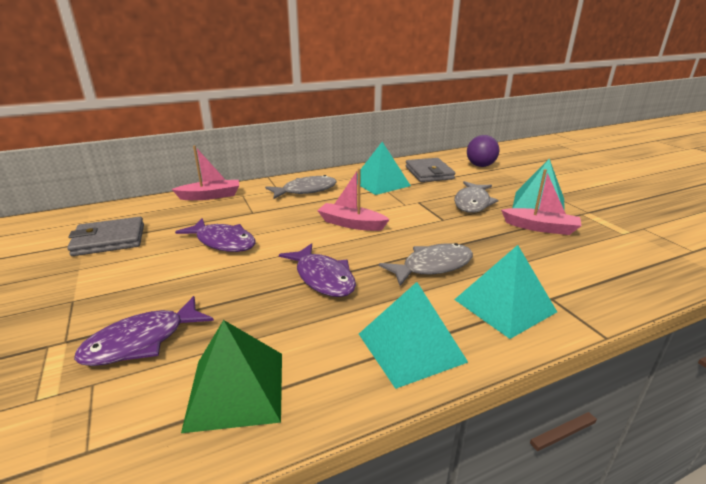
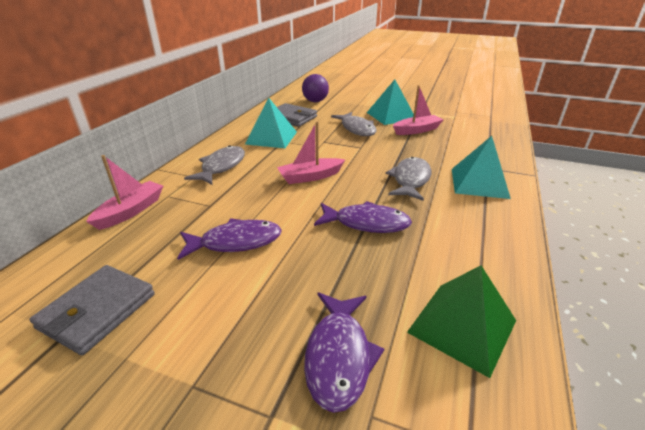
camera: 45 degrees left, 5 degrees up
turquoise pyramid [359,282,468,389] -> none

